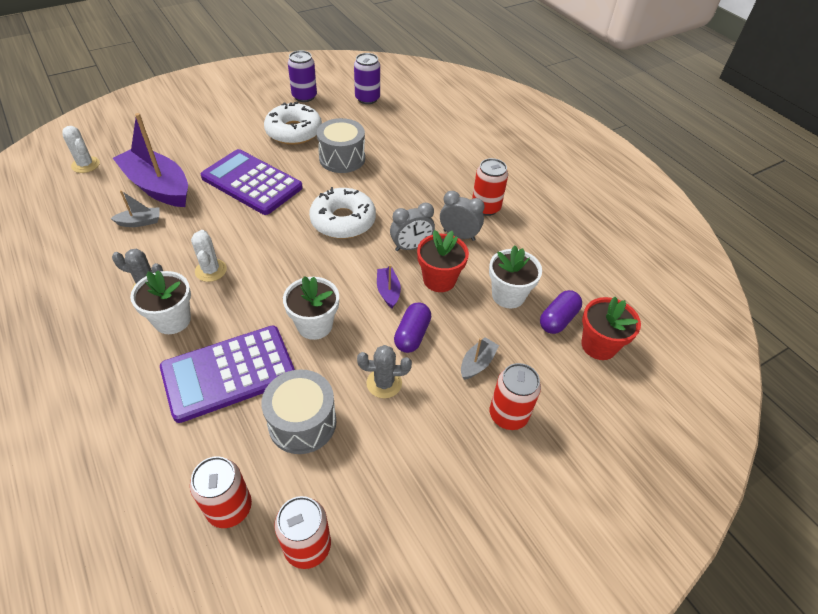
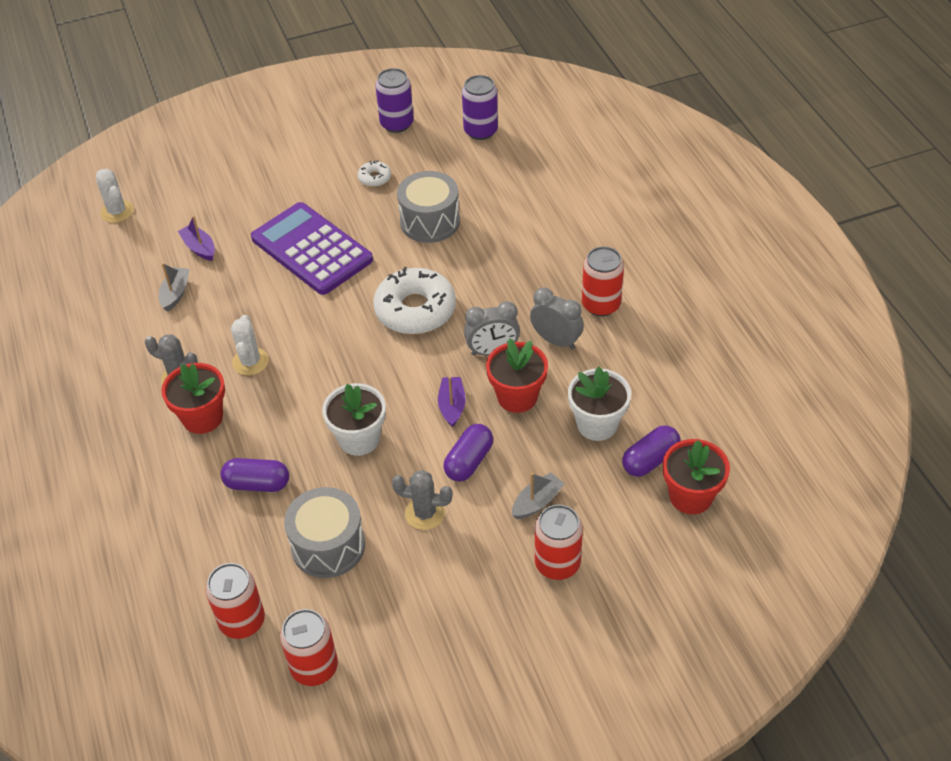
camera: 15 degrees right, 0 degrees up
grey boat [110,190,160,227] -> grey boat turned 75 degrees counterclockwise [159,263,190,312]
purple boat [113,113,188,207] -> purple boat [178,216,215,261], size x0.44
white flower pot [130,270,191,334] -> red flower pot [161,363,225,434]
purple calculator [160,326,295,423] -> purple capsule [221,458,289,492]
white donut [264,102,322,145] -> white donut [358,160,391,187], size x0.45

